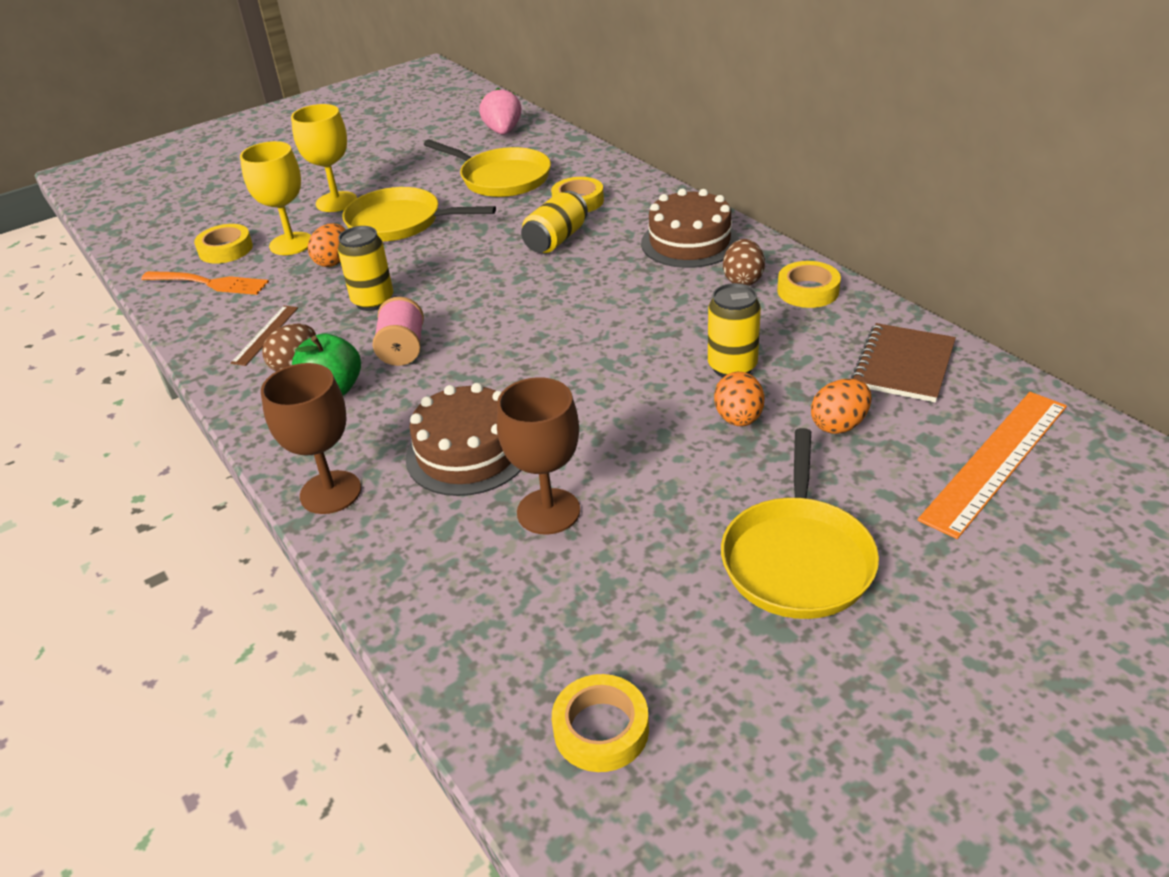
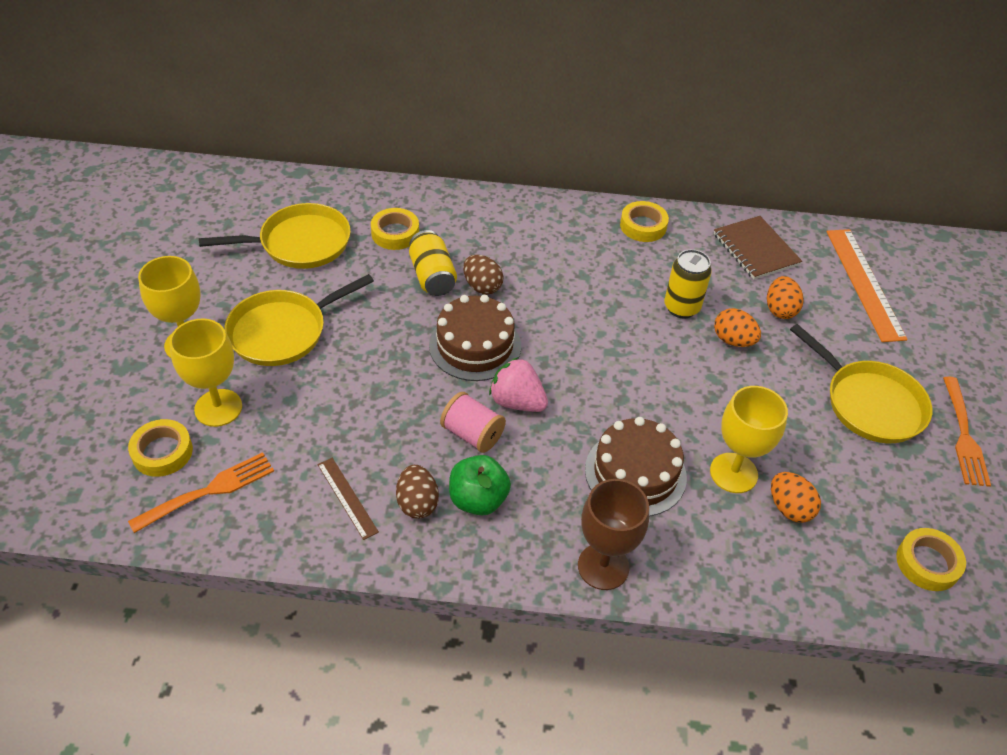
camera: 55 degrees left, 10 degrees up
orange egg [308,223,346,267] -> orange egg moved to [771,472,821,523]
yellow can [338,226,393,311] -> none
pink strawberry [479,87,522,135] -> pink strawberry moved to [489,357,548,412]
brown goblet [497,377,580,535] -> yellow goblet [710,386,788,493]
brown cake [641,189,739,268] -> brown cake moved to [429,295,521,381]
brown egg [723,239,765,286] -> brown egg moved to [463,255,503,295]
none -> orange fork [943,377,991,487]

